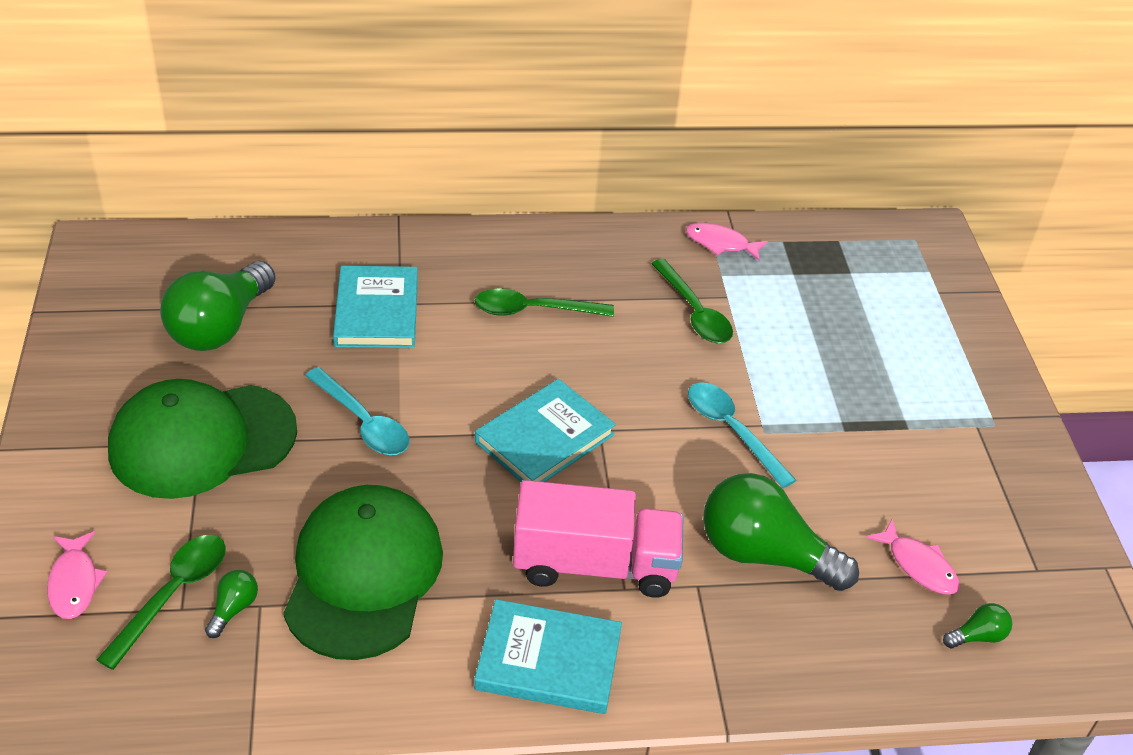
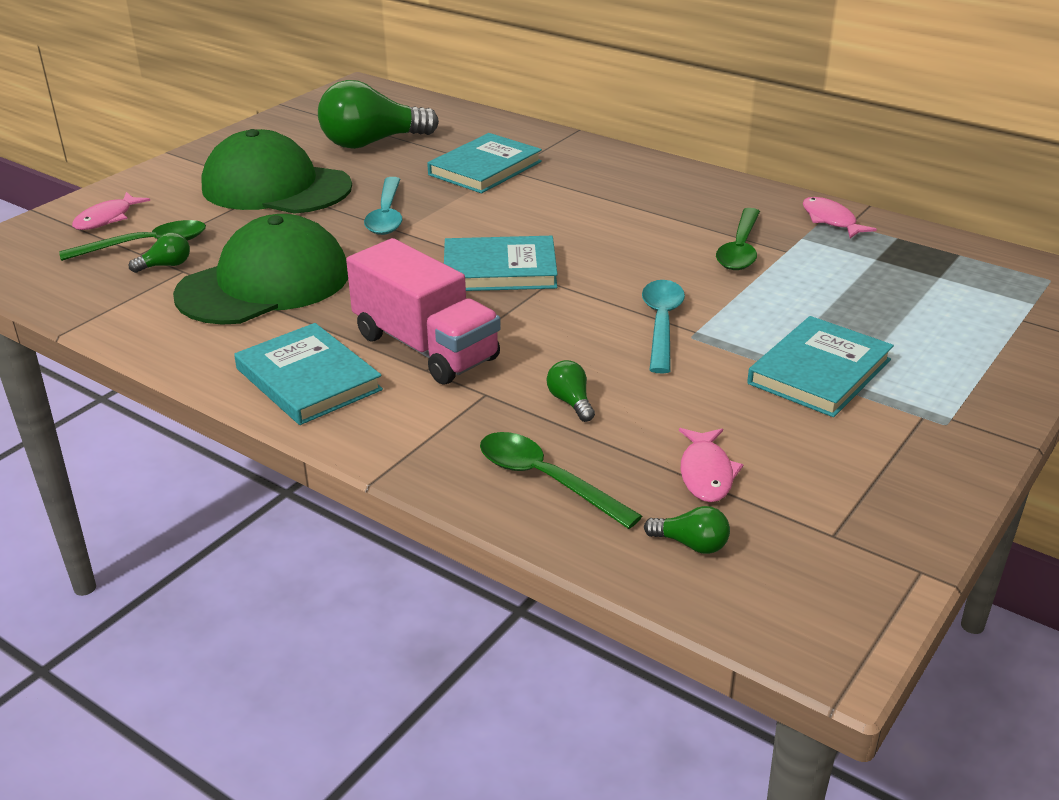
camera: 45 degrees right, 10 degrees down
green spoon [474,288,614,317] -> green spoon moved to [480,432,642,529]
green light bulb [703,473,859,591] -> green light bulb [547,360,595,422], size x0.42
none -> turquoise book [747,316,894,417]

